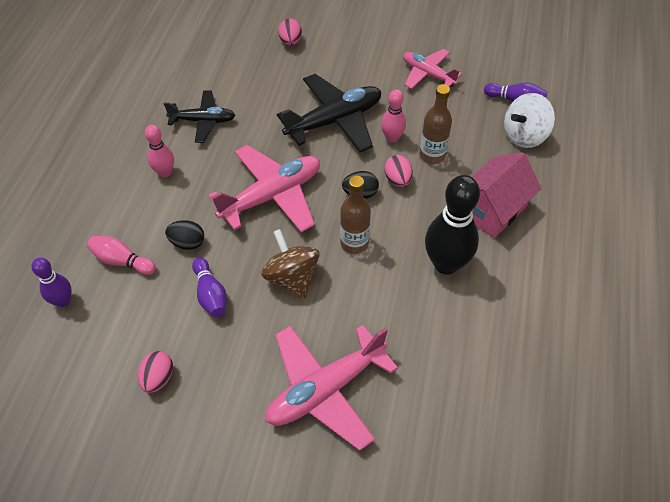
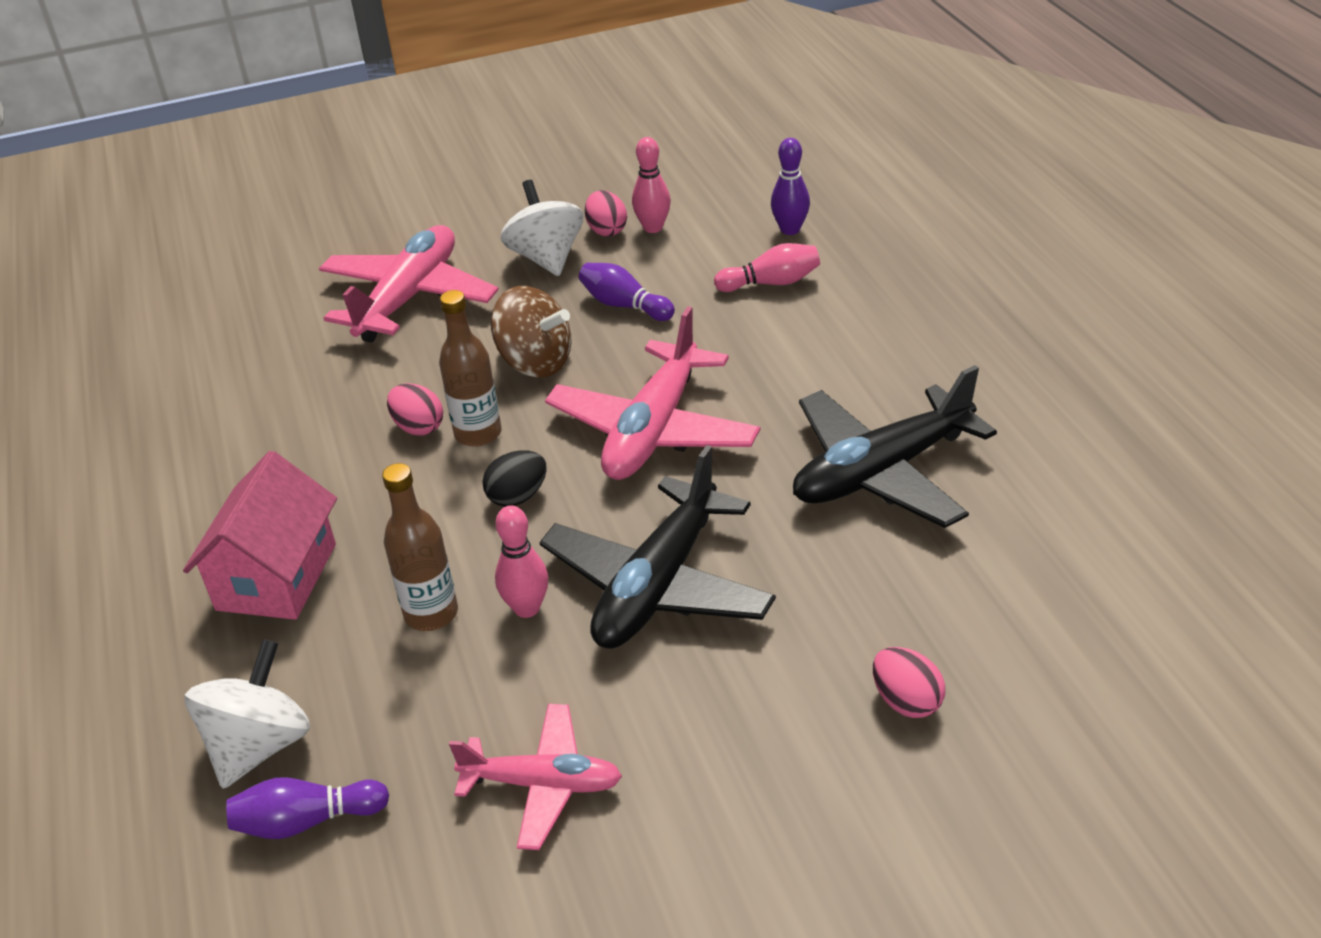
camera: 150 degrees right, 15 degrees down
pink bowling pin [145,125,174,177] -> pink bowling pin moved to [632,137,671,233]
black plane [164,90,235,143] -> black plane [793,365,997,528], size x1.63
black egg [165,220,204,250] -> none
pink egg [384,155,413,187] -> pink egg moved to [387,383,443,436]
black bowling pin [425,175,480,274] -> none
none -> white spinning top [501,180,583,276]

